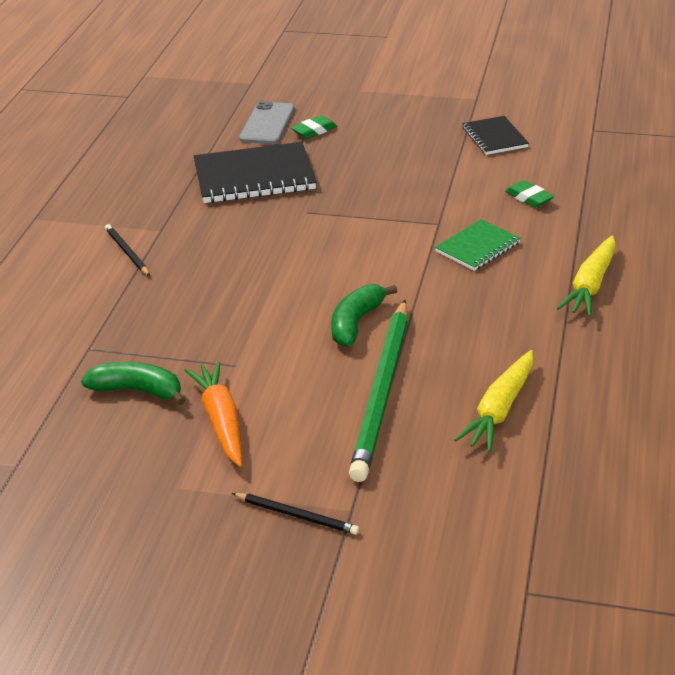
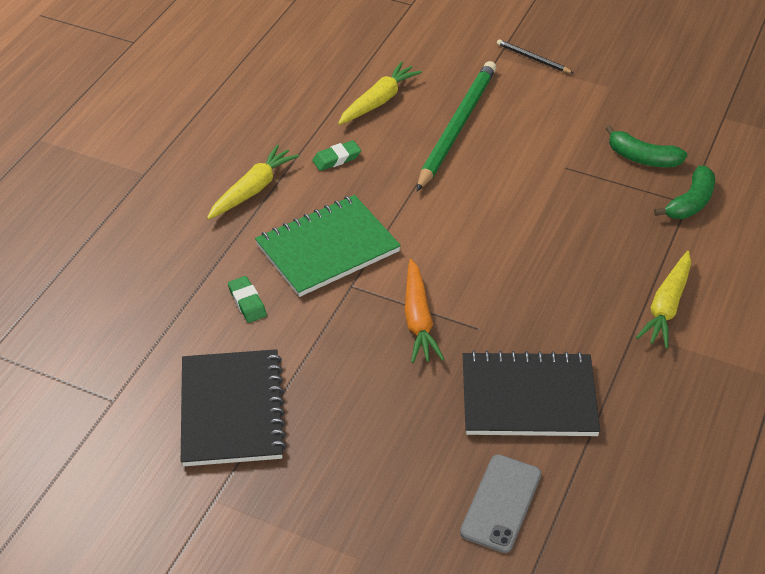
camera: 170 degrees left, 10 degrees up
black pencil [105,224,150,276] -> yellow carrot [636,251,691,348]
orange carrot [184,361,242,467] -> orange carrot moved to [405,259,444,363]
green eraser [291,116,337,139] -> green eraser moved to [312,140,361,171]
green banana [331,284,397,347] -> green banana moved to [654,165,715,219]
green notebook [435,219,521,271] -> green notebook [255,195,401,297], size x1.76
black notebook [462,116,529,155] -> black notebook [181,349,286,466], size x1.76

